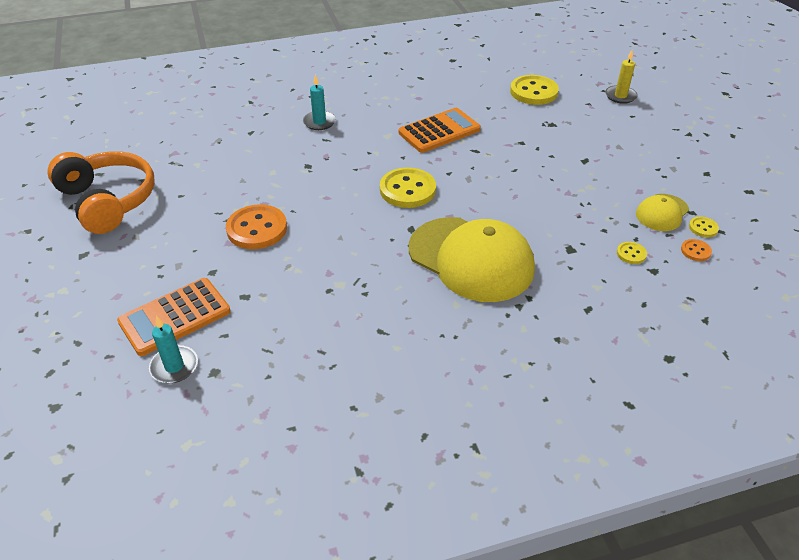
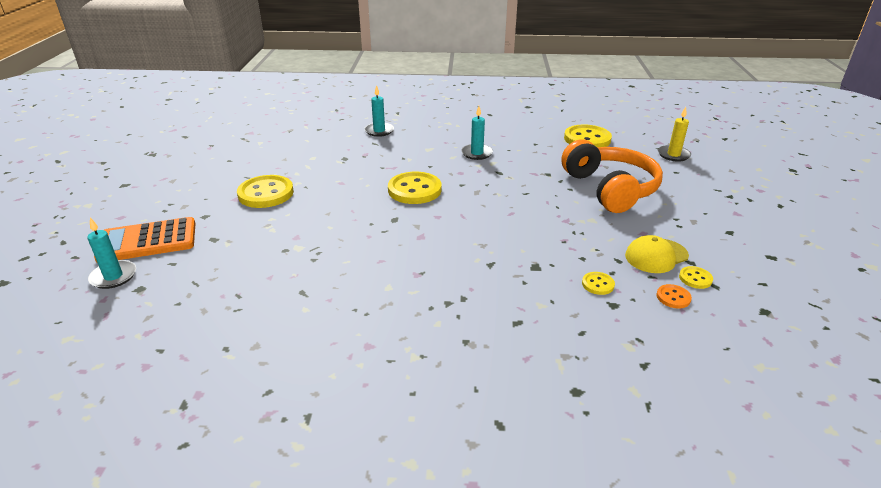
camera: 20 degrees right, 10 degrees down
orange headphones [47,151,155,234] -> orange headphones moved to [561,140,663,213]
orange button [226,204,287,249] -> yellow button [237,175,294,208]
orange calculator [399,108,481,153] -> turquoise candle [461,106,493,160]
yellow cap [409,217,535,302] -> none

